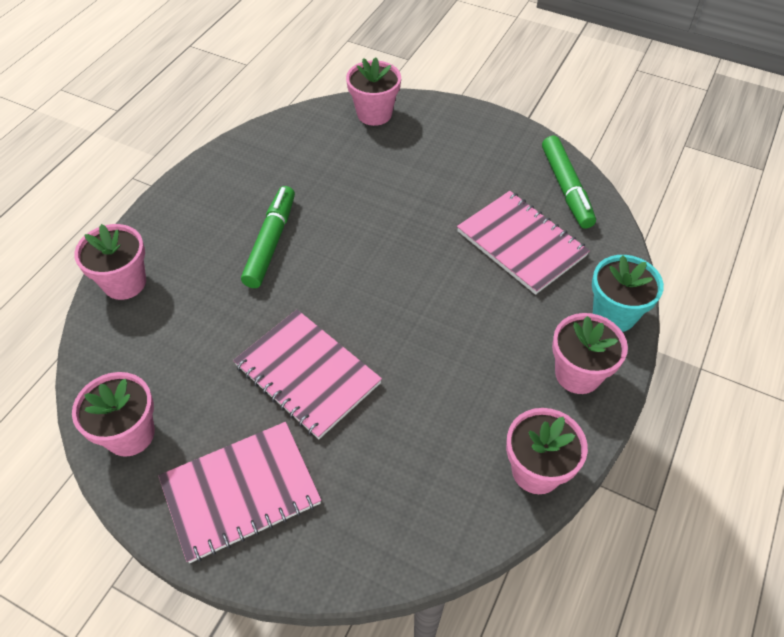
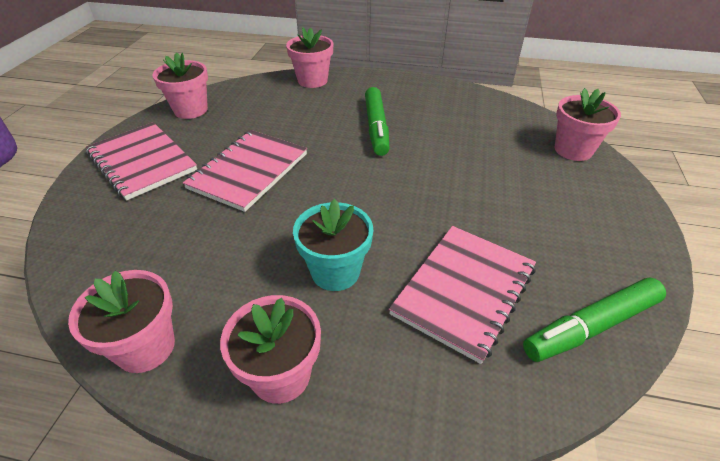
camera: 75 degrees right, 10 degrees down
green marker [241,186,295,288] -> green marker turned 90 degrees clockwise [365,87,389,156]
turquoise flower pot [592,255,664,332] -> turquoise flower pot moved to [293,199,373,291]

